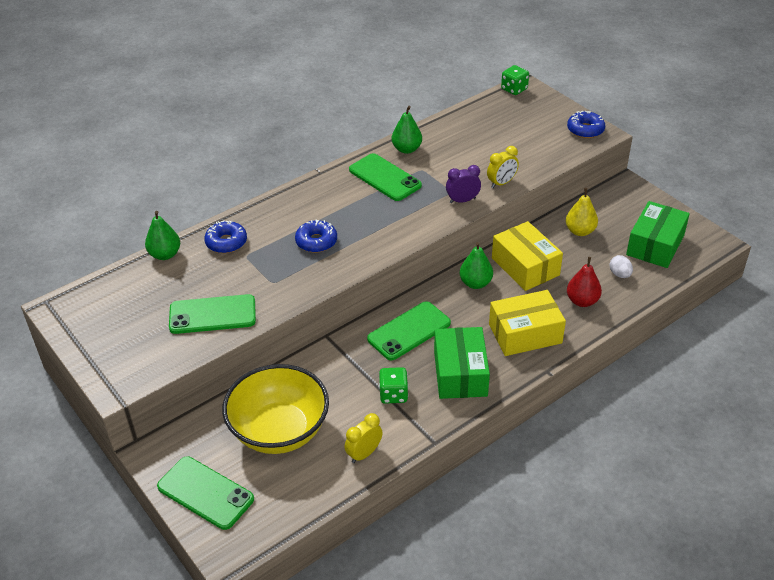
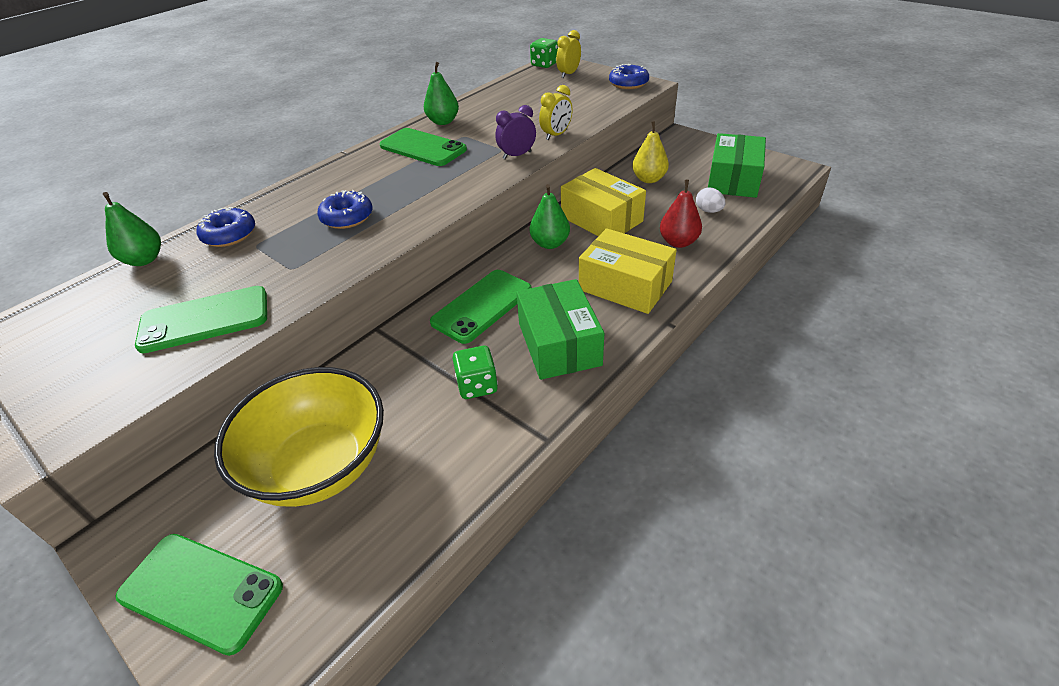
camera: 10 degrees left, 0 degrees up
yellow clock [344,413,383,463] -> yellow clock moved to [556,30,581,78]
yellow box [489,290,566,356] -> yellow box turned 60 degrees clockwise [579,228,677,314]

